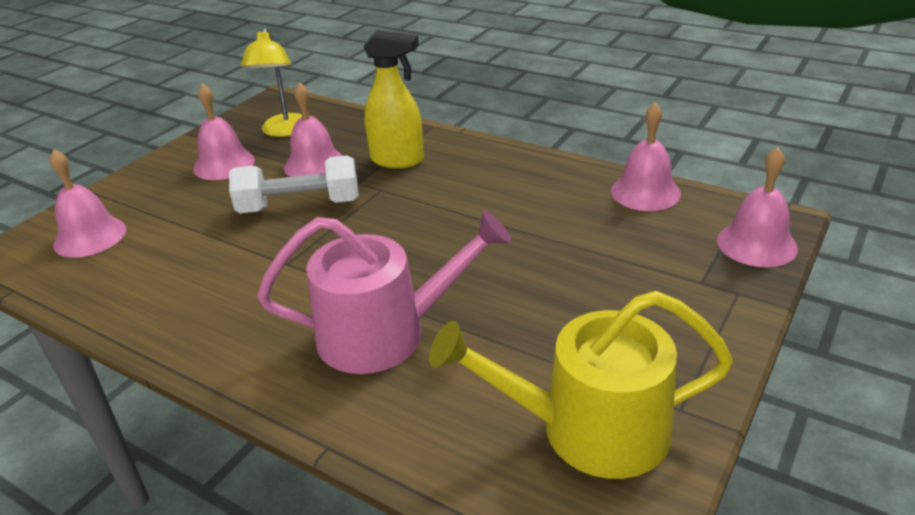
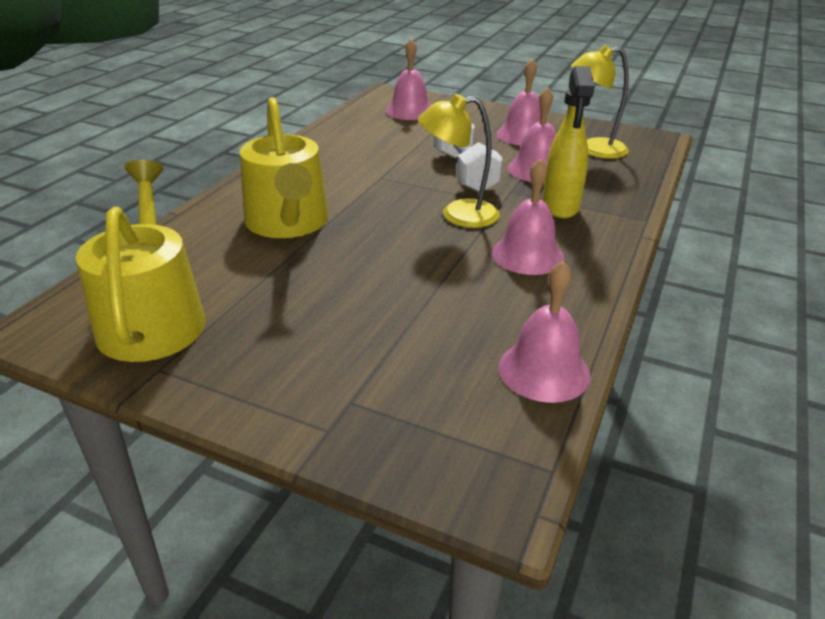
camera: 80 degrees right, 0 degrees up
pink watering can [257,210,511,374] -> yellow watering can [240,97,328,238]
pink bell [717,148,798,267] -> pink bell moved to [492,159,564,275]
none -> yellow lamp [418,94,500,228]

